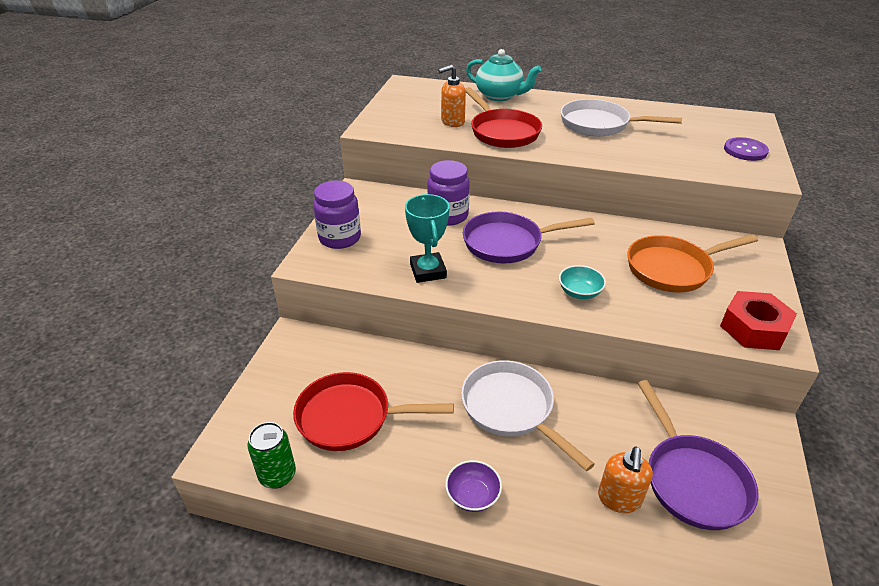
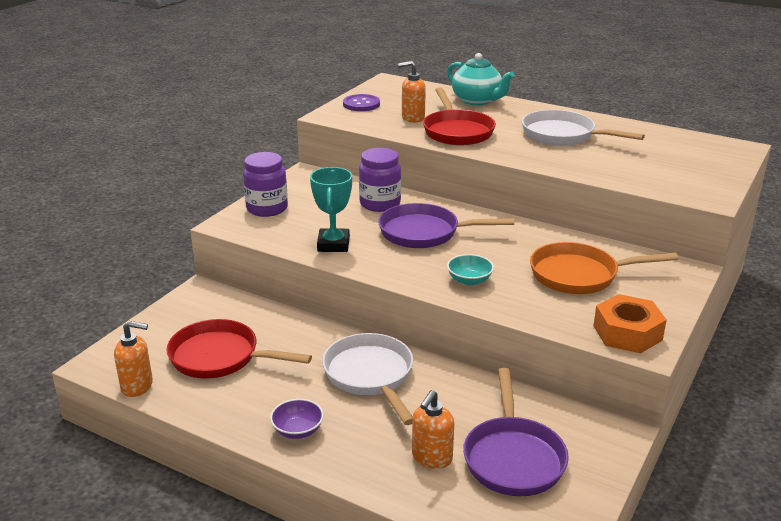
camera: 15 degrees right, 10 degrees down
green can [248,422,296,489] -> orange soap dispenser [114,321,153,397]
red nut [720,291,797,350] -> orange nut [593,294,667,353]
purple button [724,137,769,161] -> purple button moved to [343,94,380,111]

